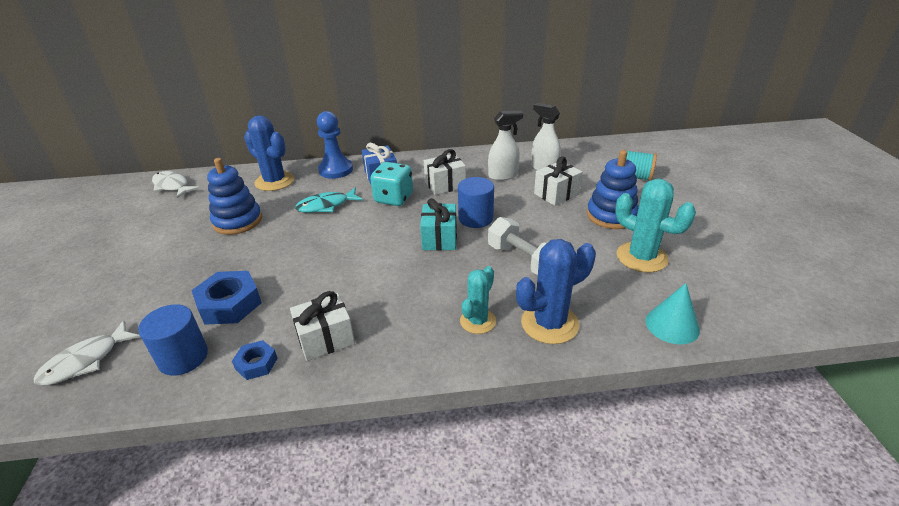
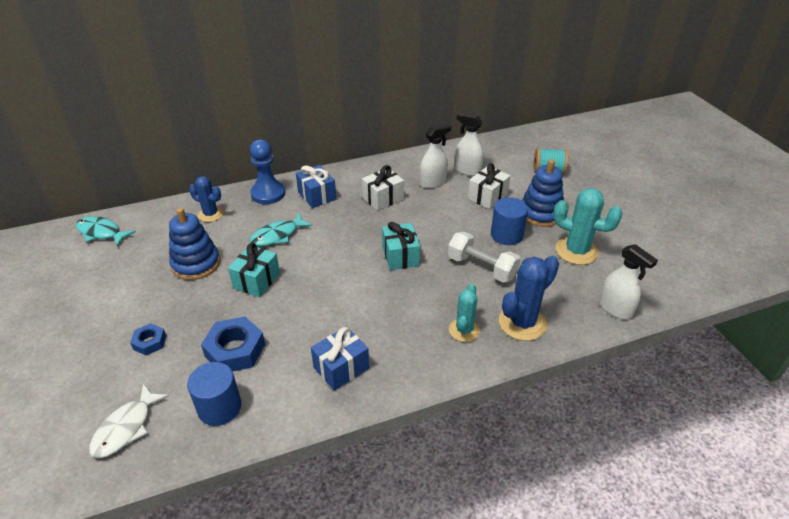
camera: 15 degrees left, 5 degrees up
white fish [152,171,200,198] -> turquoise fish [76,216,136,247]
blue nut [232,340,277,380] -> blue nut moved to [130,323,166,355]
blue cactus [244,115,294,191] -> blue cactus [189,176,224,222], size x0.64
white gift [290,291,355,361] -> blue gift [311,326,369,391]
turquoise dice [370,162,413,206] -> none
blue cylinder [458,177,494,228] -> blue cylinder moved to [491,197,528,245]
turquoise cone [645,283,700,344] -> white spray bottle [599,244,658,319]
none -> turquoise gift [228,243,280,297]

